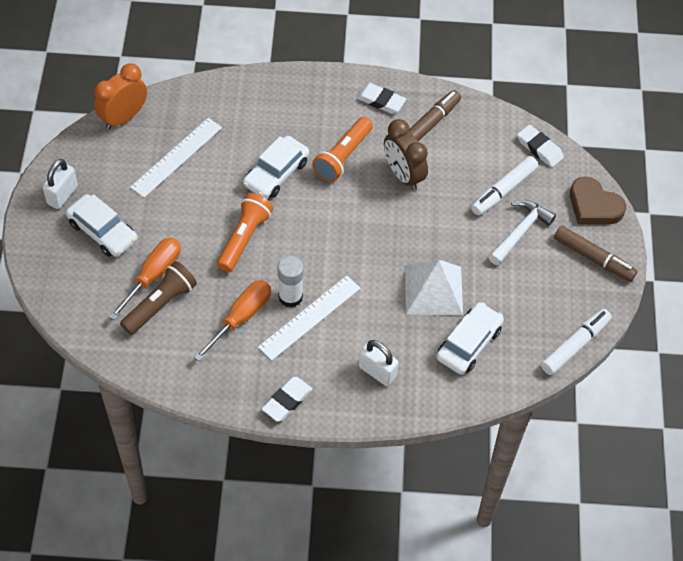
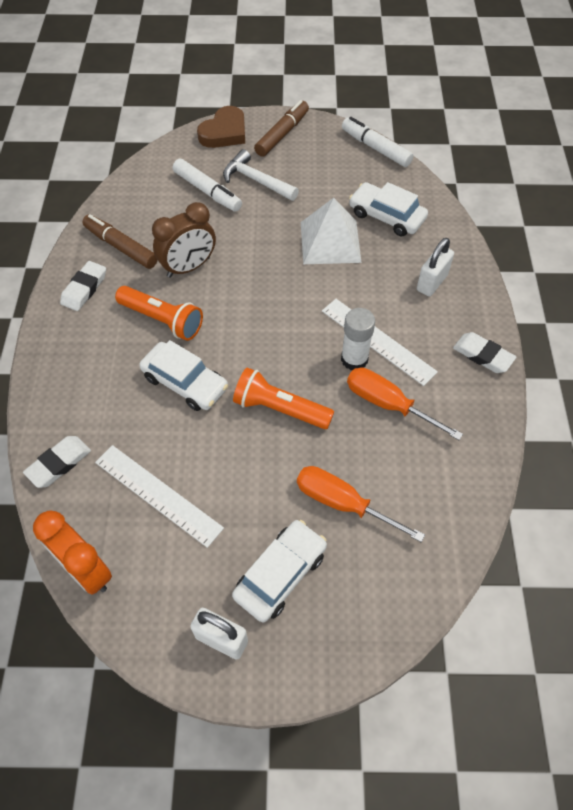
camera: 90 degrees left, 0 degrees up
brown flashlight [120,261,197,335] -> none
white eraser [517,125,564,168] -> white eraser moved to [23,436,91,488]

